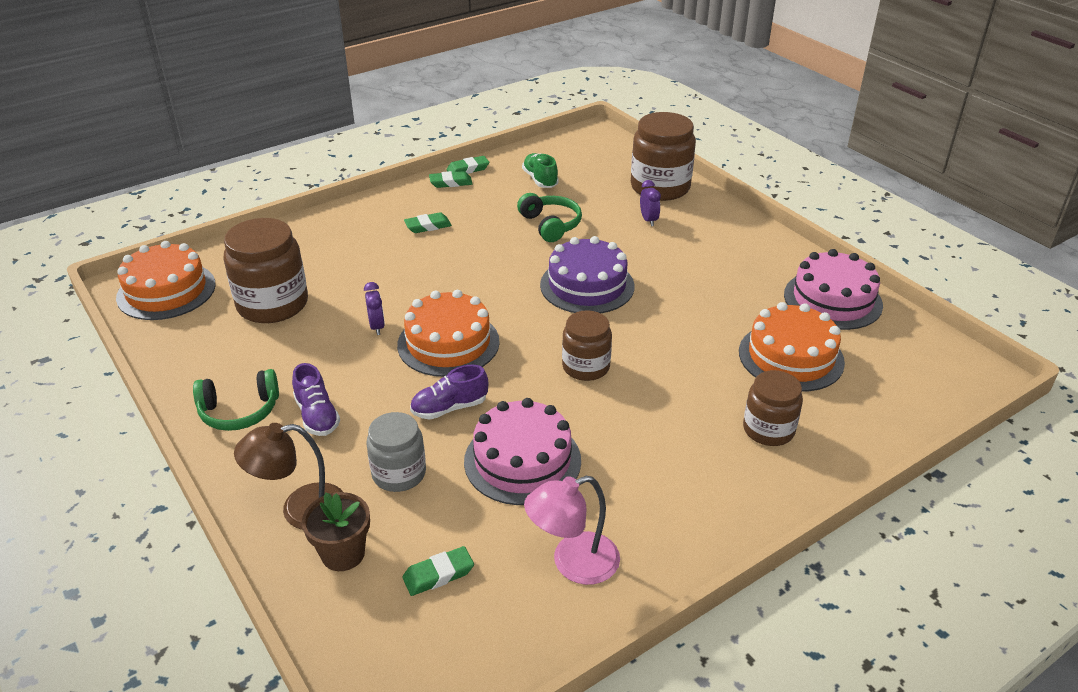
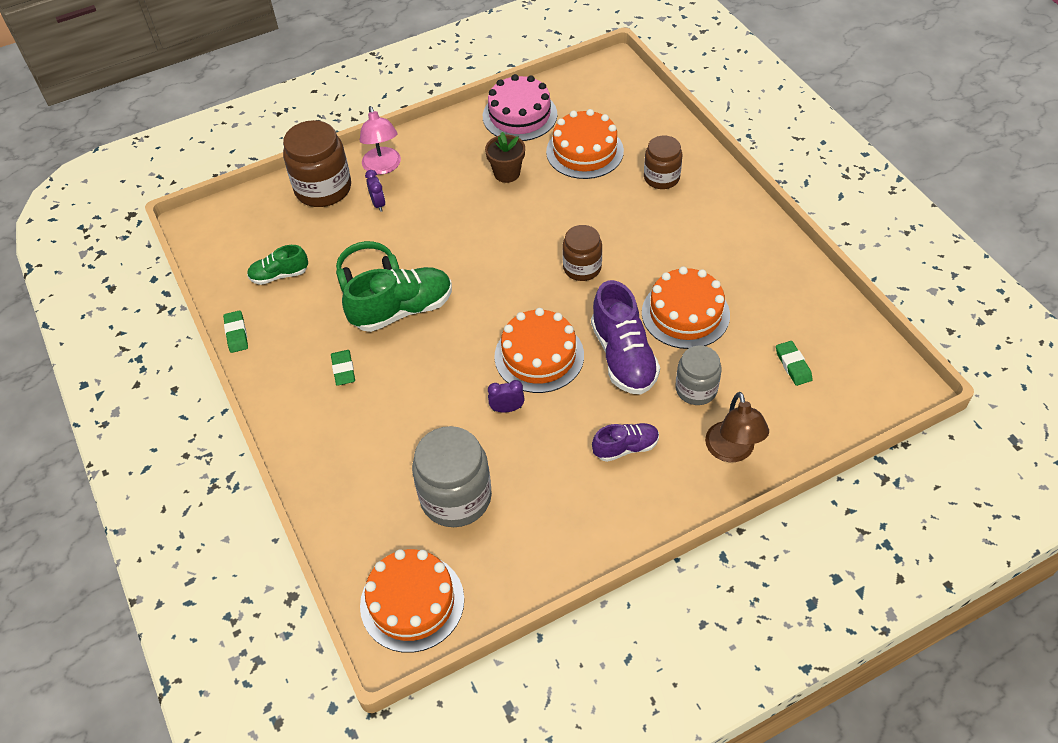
camera: 80 degrees left, 15 degrees up
green headphones [193,369,279,431] -> none
brown jar [223,218,308,323] -> grey jar [412,426,492,527]
brown flower pot [302,492,370,571] -> brown flower pot moved to [485,132,525,183]
purple shoe [410,364,488,419] -> purple shoe [591,280,660,394], size x1.75
green eraser [429,171,472,188] -> none
pink cake [464,398,581,505] -> orange cake [642,267,730,349]
pink lamp [524,476,620,585] -> pink lamp moved to [360,106,401,175]
purple cake [540,236,635,313] -> none
purple clock [640,180,661,226] -> purple clock turned 75 degrees clockwise [365,170,385,212]
none -> green shoe [342,267,452,332]

